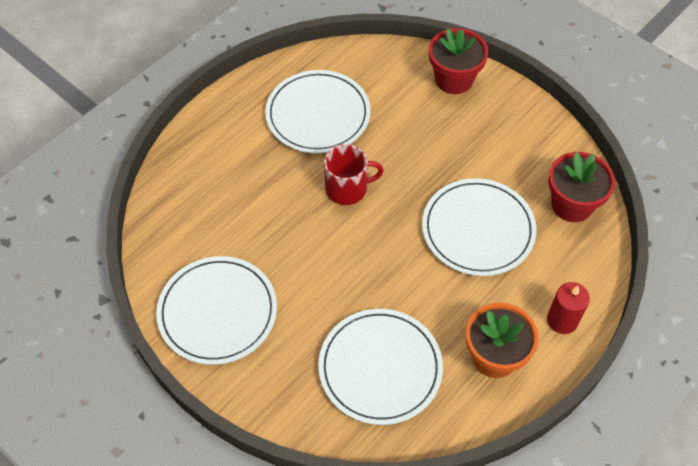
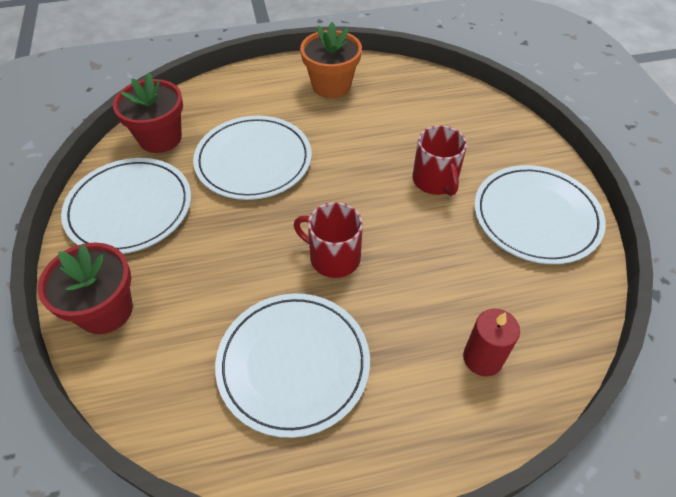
camera: 145 degrees left, 5 degrees down
white plate [318,309,443,425] -> white plate moved to [61,158,191,254]
red candle [547,282,590,334] -> red candle moved to [463,309,520,376]
none -> red mug [412,125,467,196]

